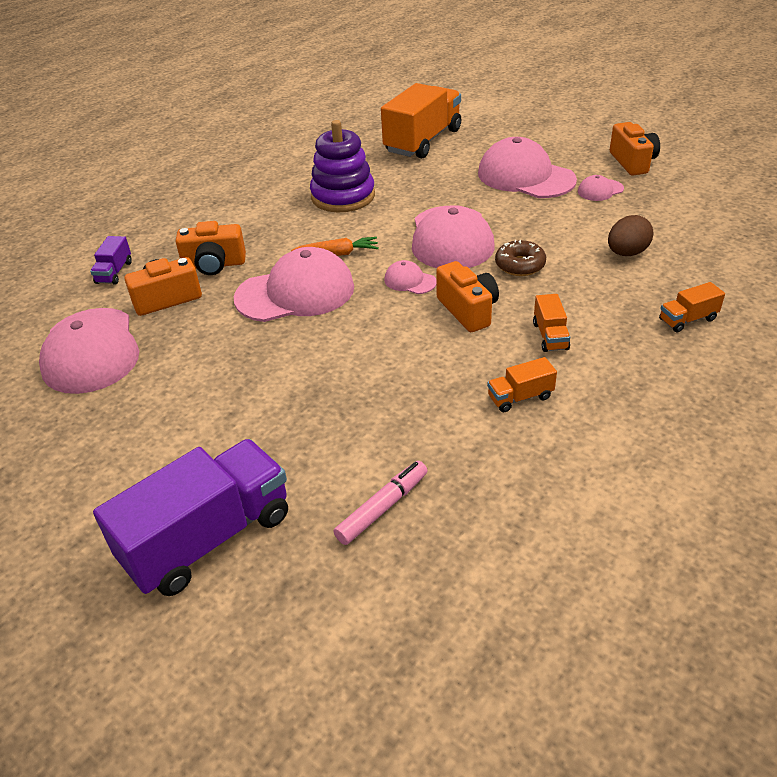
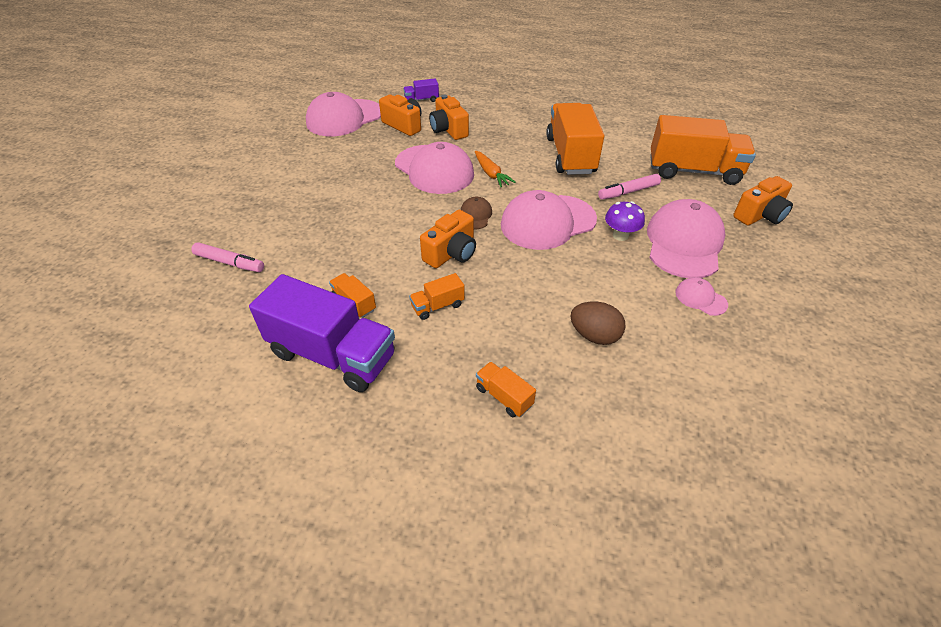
camera: 65 degrees right, 5 degrees up
purple truck [93,439,288,596] -> purple truck moved to [249,274,395,392]
purple stacking toy [310,120,375,212] -> orange truck [546,103,604,175]
pink cap [384,260,437,294] -> brown cap [461,197,492,229]
brown donut [495,240,546,276] -> none
orange camera [610,122,660,175] -> orange camera moved to [733,176,793,225]
none -> pink marker [598,174,661,200]
none -> purple mushroom [605,201,645,241]

